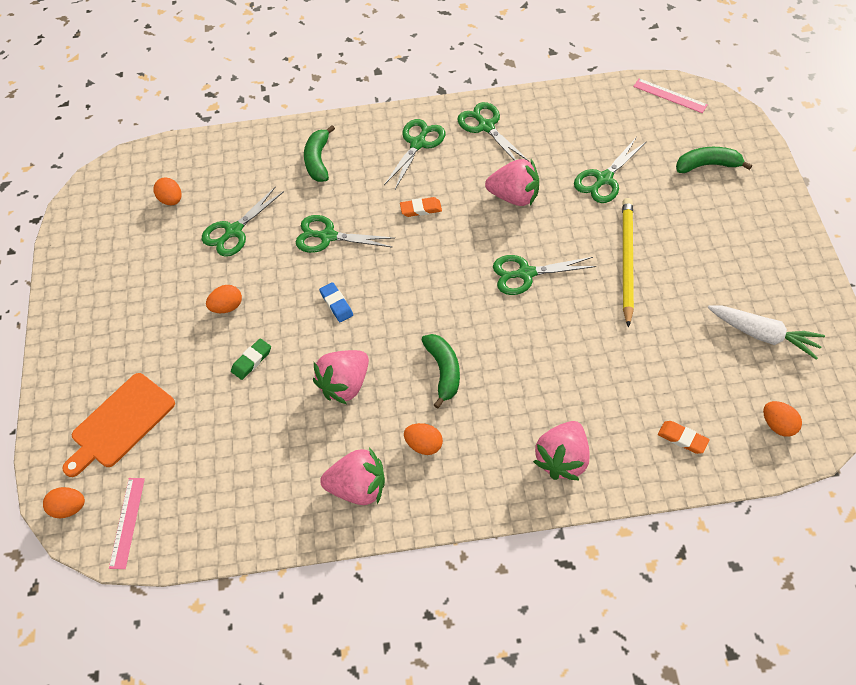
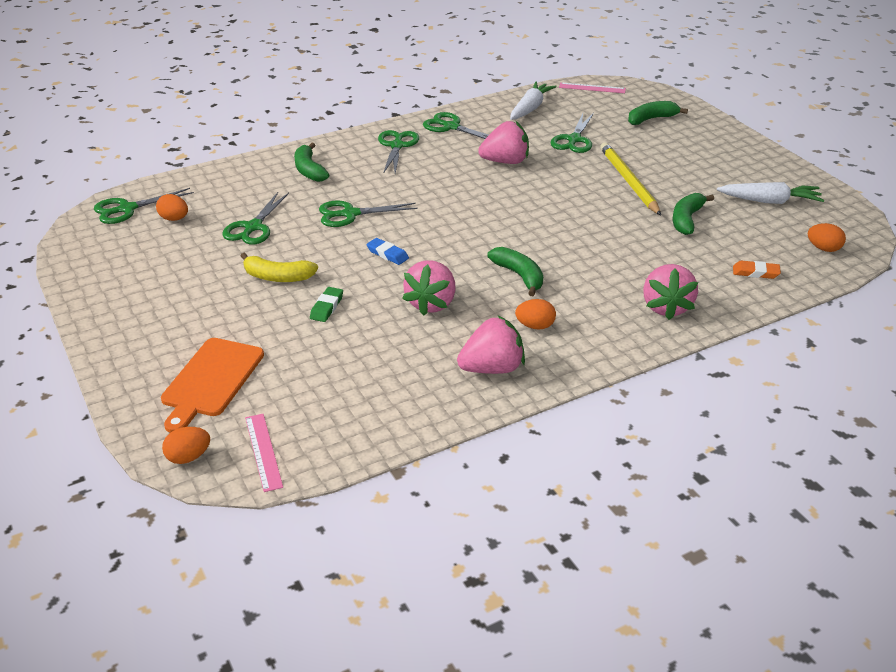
camera: 25 degrees left, 20 degrees down
orange egg [206,285,242,313] -> yellow banana [241,253,318,282]
orange eraser [400,197,442,217] -> none
green scissors [493,255,596,295] -> green scissors moved to [94,188,194,224]
none -> white carrot [510,82,557,120]
none -> green banana [673,193,714,235]

